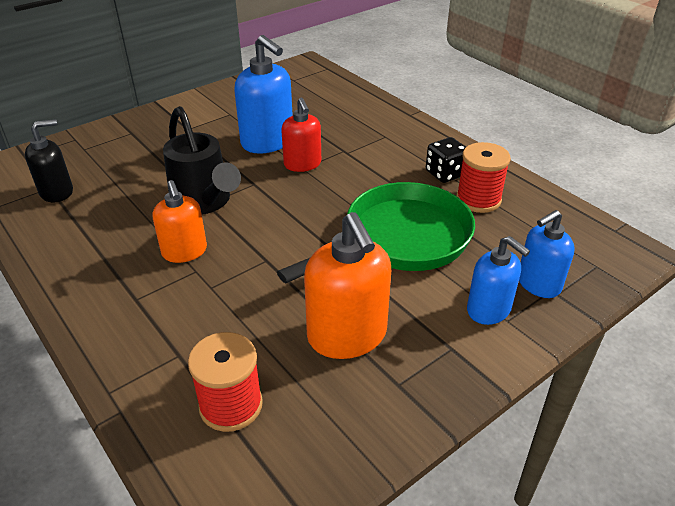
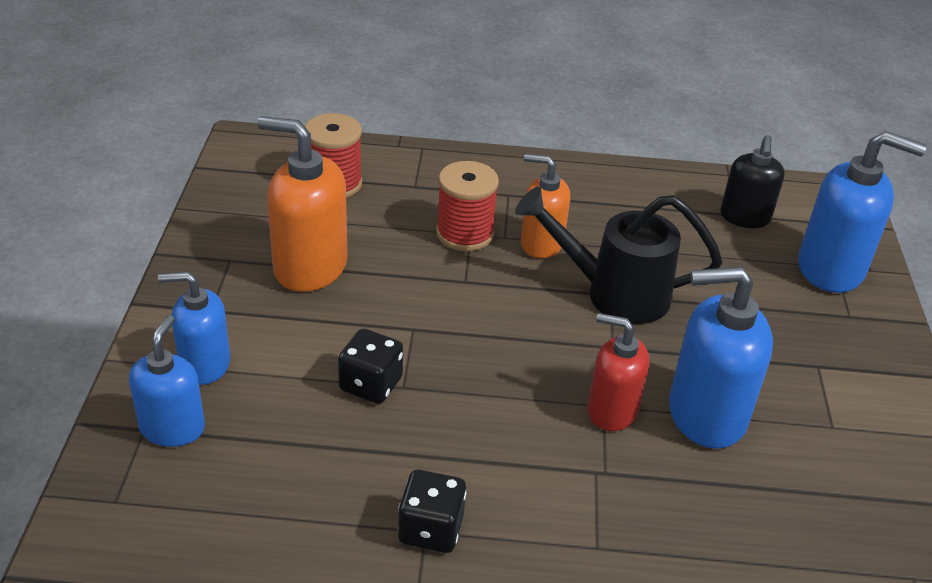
camera: 130 degrees right, 0 degrees up
green pan [277,182,475,283] -> black dice [338,328,403,404]
red spool [456,142,511,213] -> red spool moved to [436,161,499,251]
none -> blue soap dispenser [798,131,927,293]

